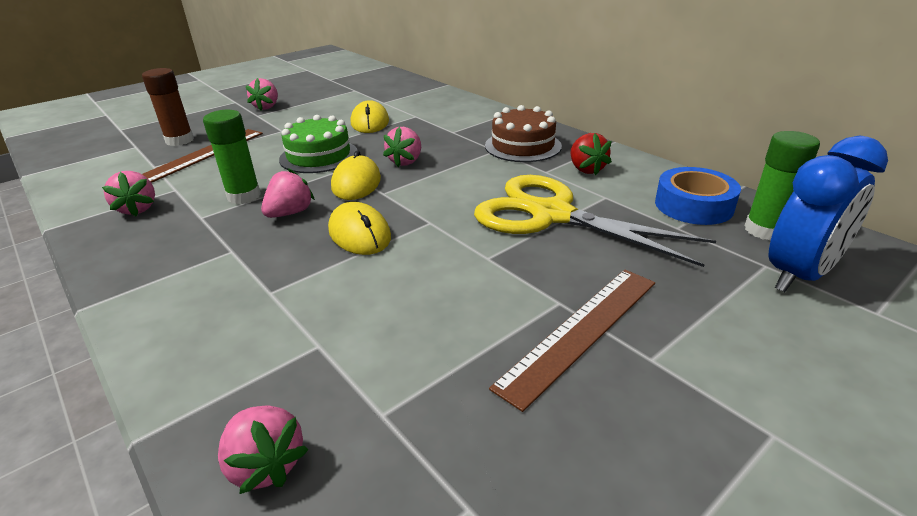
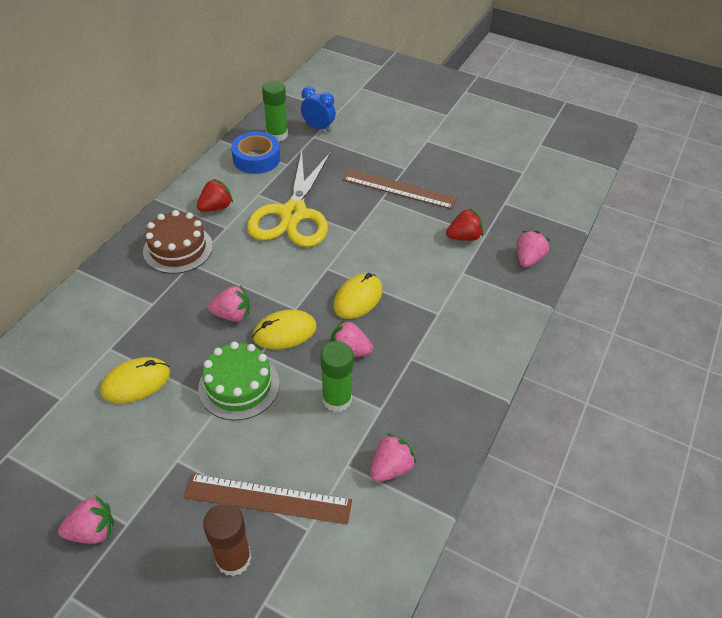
camera: 115 degrees left, 15 degrees up
blue clock [769,136,888,292] -> blue clock [301,86,336,132], size x0.63
none -> red strawberry [446,209,483,241]

